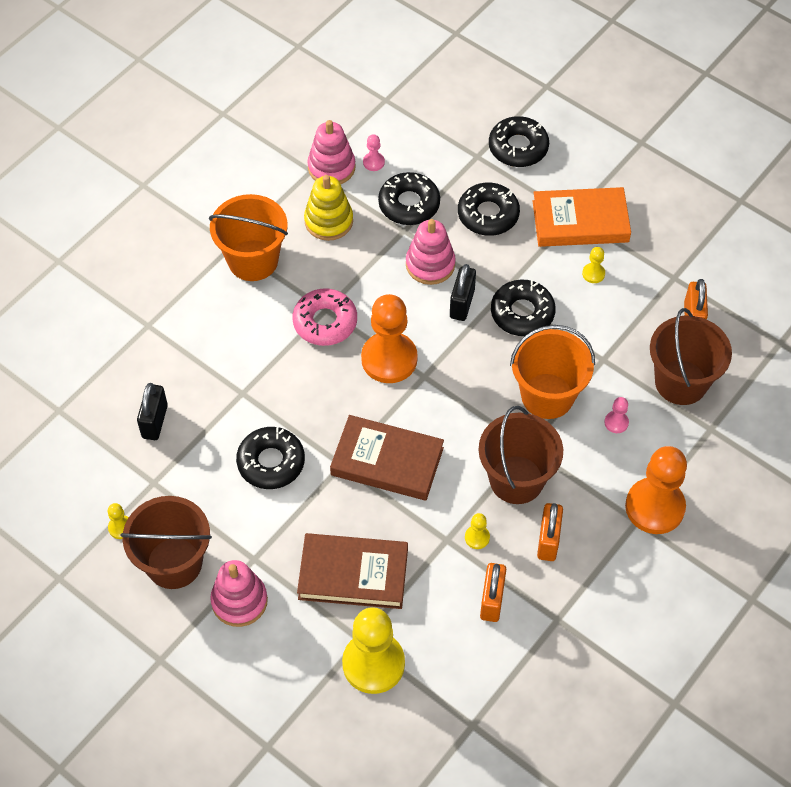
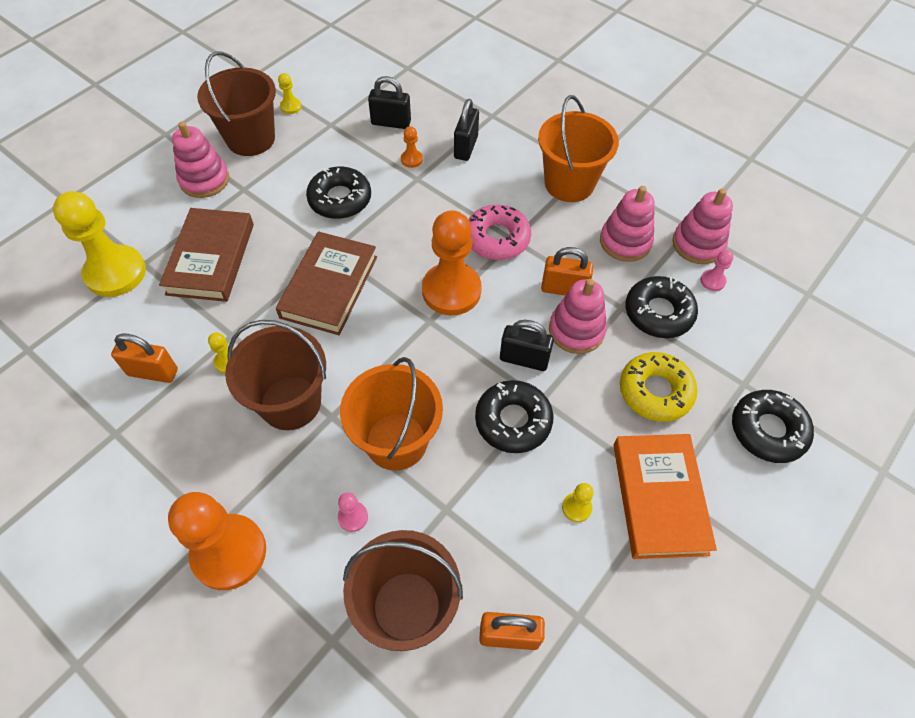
camera: 90 degrees right, 0 degrees up
yellow stacking toy [304,175,353,241] -> pink stacking toy [600,186,655,262]
black donut [458,183,520,236] -> yellow donut [620,352,698,422]
orange padlock [537,503,563,561] -> orange padlock moved to [541,247,593,295]
none -> orange pawn [401,126,423,168]
none -> black padlock [454,99,479,161]

